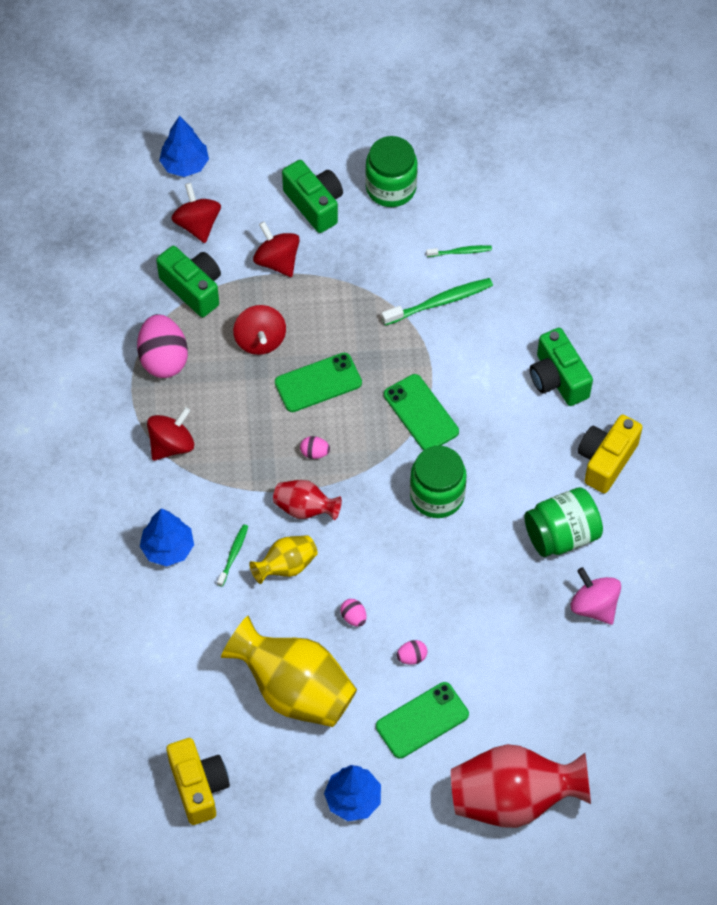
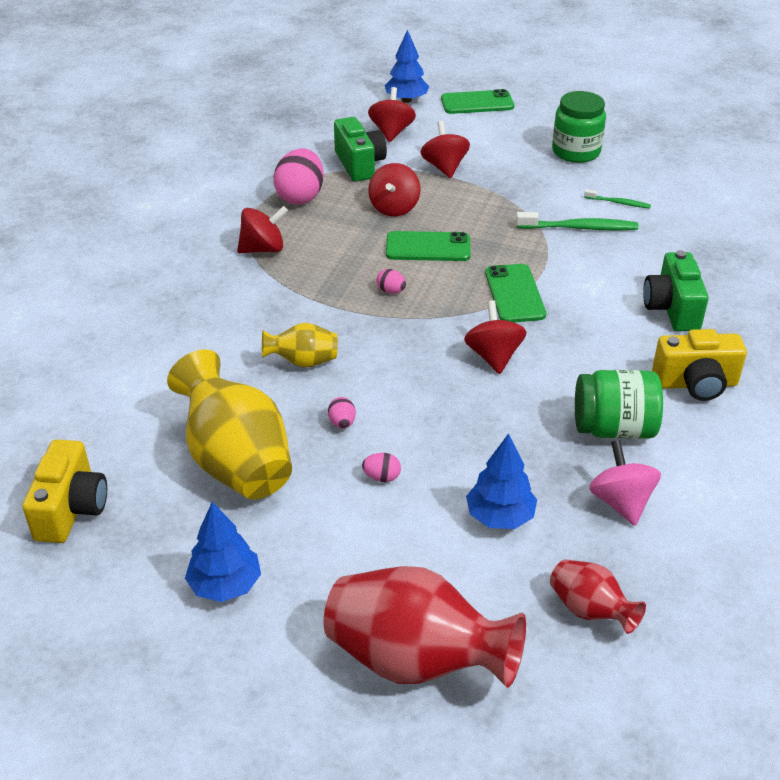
camera: 25 degrees right, 20 degrees down
blue tree [140,508,194,567] -> blue tree moved to [466,433,537,529]
green toothbrush [217,524,248,587] -> none
red vase [273,480,342,520] -> red vase moved to [550,560,646,634]
green camera [282,160,343,233] -> none
green phone [376,682,469,759] -> green phone moved to [441,89,514,114]
green jar [410,446,467,518] -> red spinning top [464,300,527,374]
yellow camera [578,415,643,493] -> yellow camera turned 150 degrees counterclockwise [652,329,747,401]

